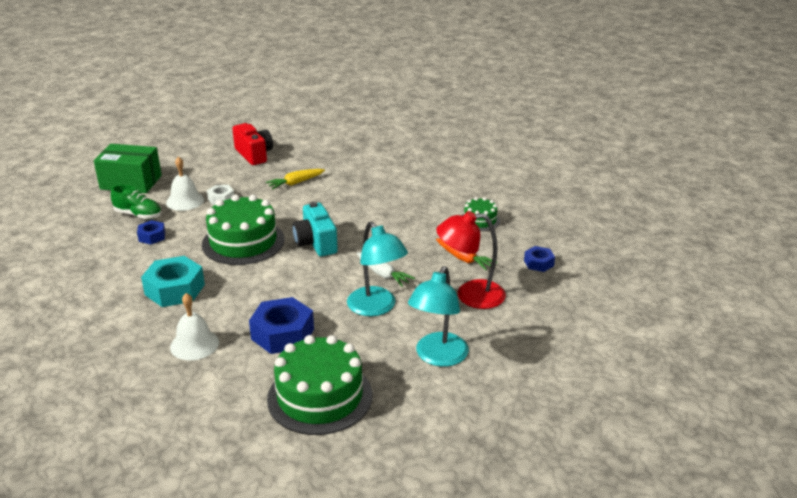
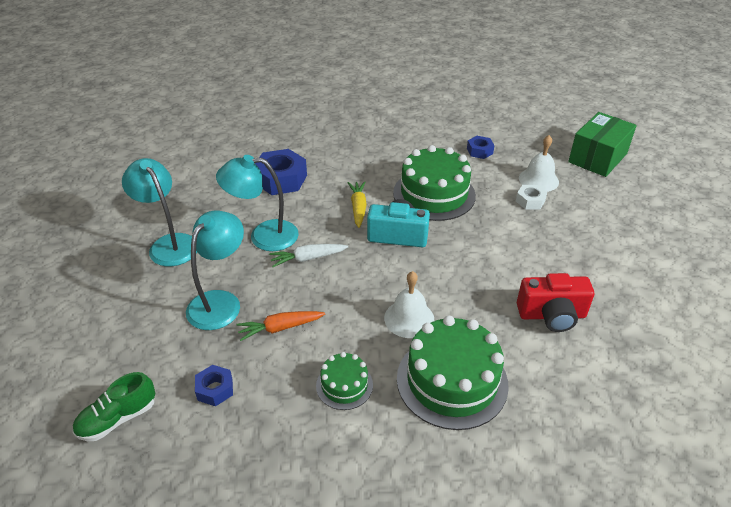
camera: 120 degrees right, 10 degrees up
green shoe [111,185,162,219] -> green shoe moved to [73,372,156,441]
turquoise nut [141,256,205,307] -> none
white bell [170,293,219,360] -> white bell moved to [384,271,434,338]
red camera [232,123,273,165] -> red camera moved to [517,273,594,332]
yellow carrot [266,169,325,189] -> yellow carrot moved to [348,181,367,228]
green cake [267,335,372,435] -> green cake moved to [397,316,509,430]
red lamp [436,211,506,309] -> turquoise lamp [186,210,244,330]

